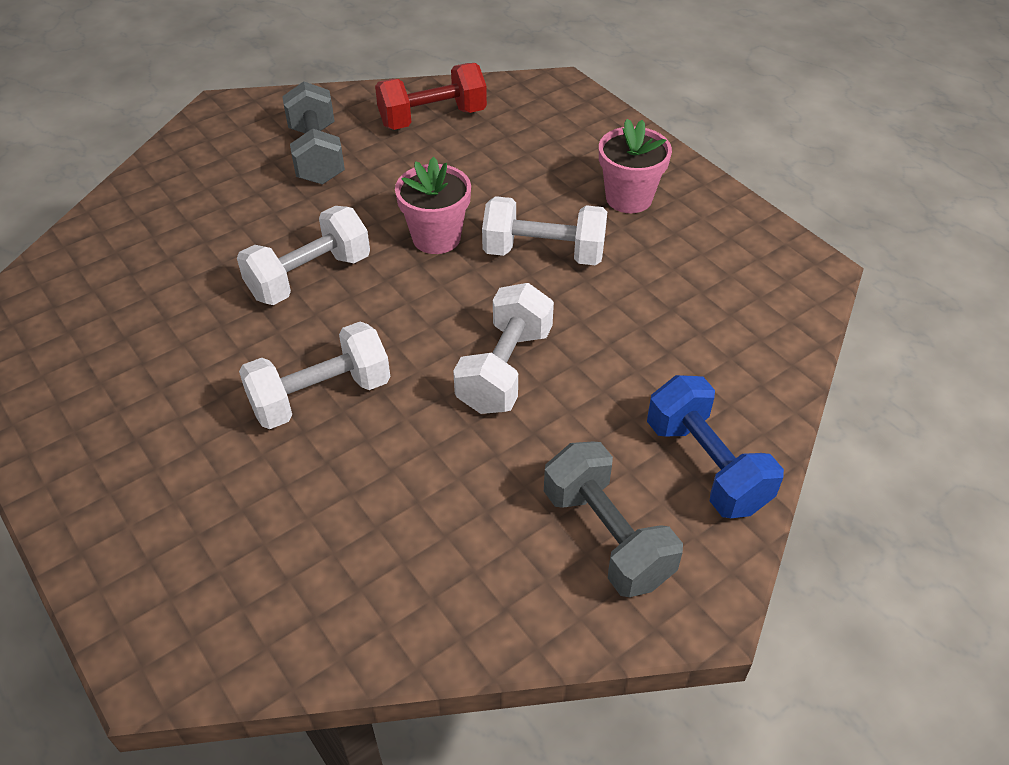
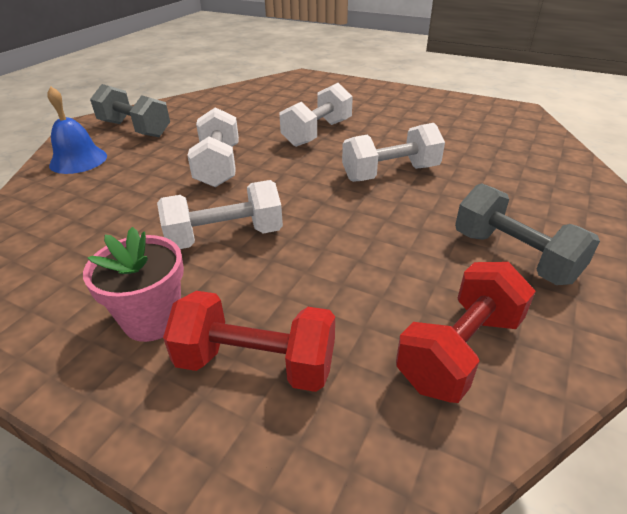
camera: 155 degrees right, 10 degrees down
white dumbbell [237,206,370,305] -> white dumbbell turned 45 degrees clockwise [342,123,445,182]
pink flower pot [395,157,471,254] -> none
blue dumbbell [647,375,784,518] -> blue bell [47,86,107,174]
none -> red dumbbell [163,291,335,392]

